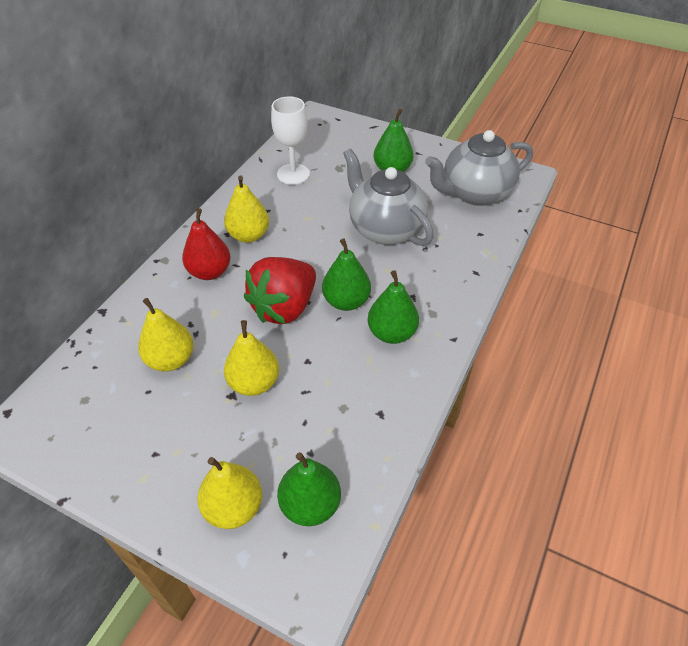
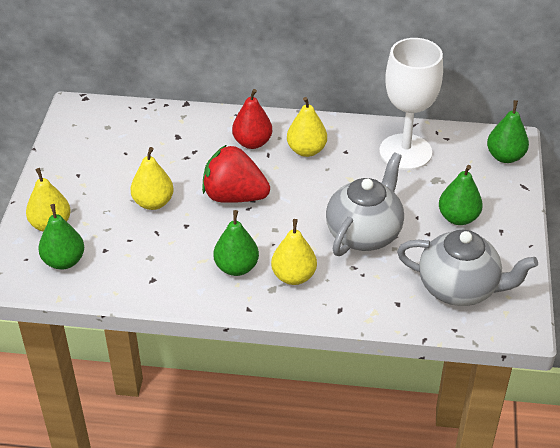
camera: 70 degrees right, 5 degrees down
yellow pear [138,298,194,372] -> yellow pear moved to [271,219,317,285]
white goblet [271,96,310,185] -> white goblet [379,38,443,170], size x1.57
green pear [322,239,371,311] -> green pear moved to [487,100,529,163]
grey teapot [425,130,533,206] -> grey teapot turned 150 degrees clockwise [397,230,538,306]

